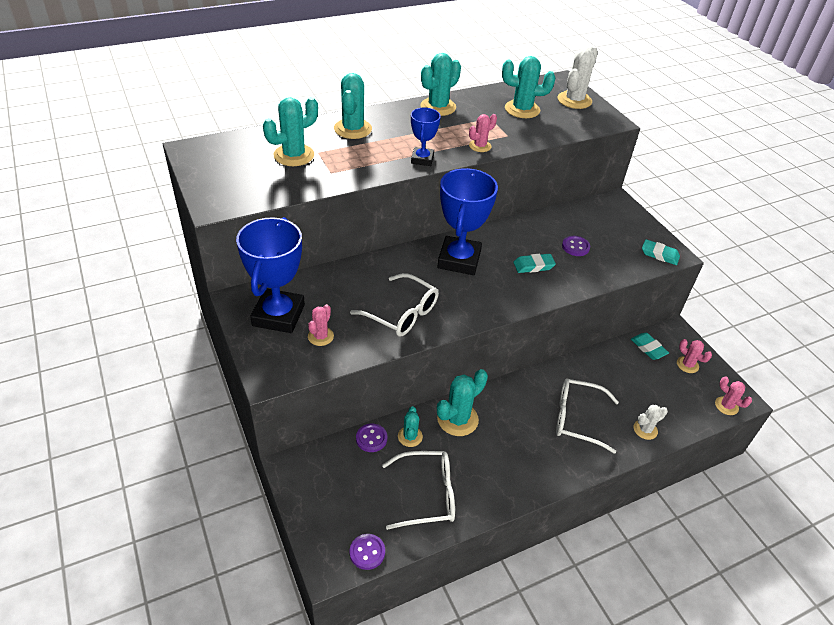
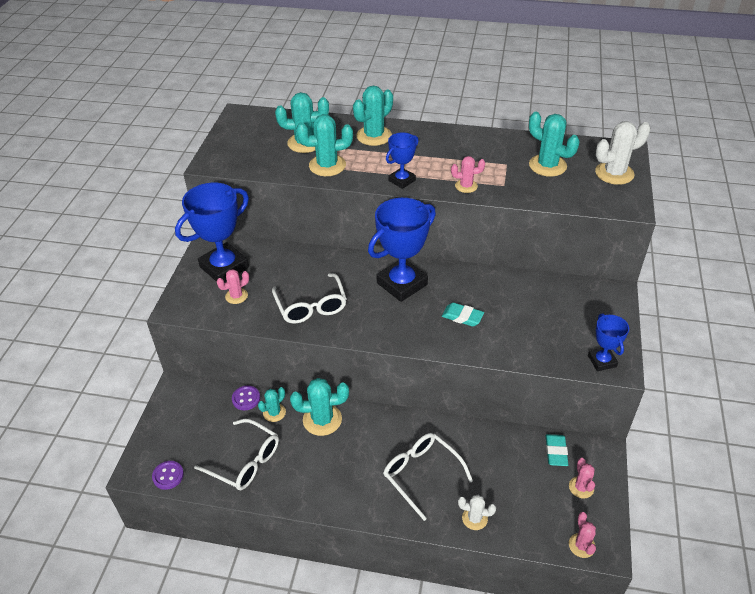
camera: 40 degrees right, 0 degrees up
turquoise cactus [420,53,461,116] -> turquoise cactus moved to [296,114,353,176]
purple button [562,236,590,256] -> none
turquoise eraser [642,239,680,265] -> blue trophy [588,313,629,371]

